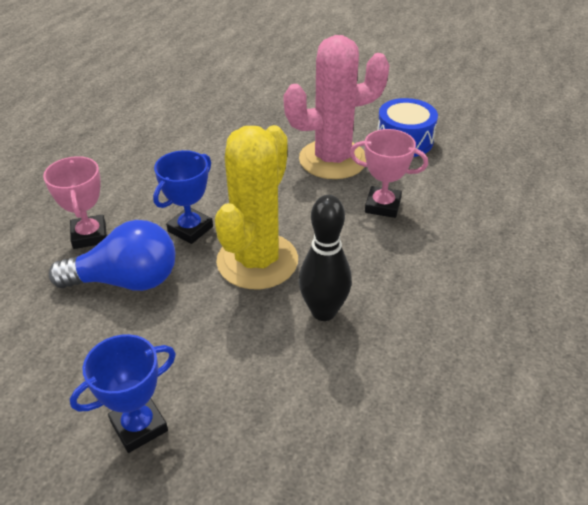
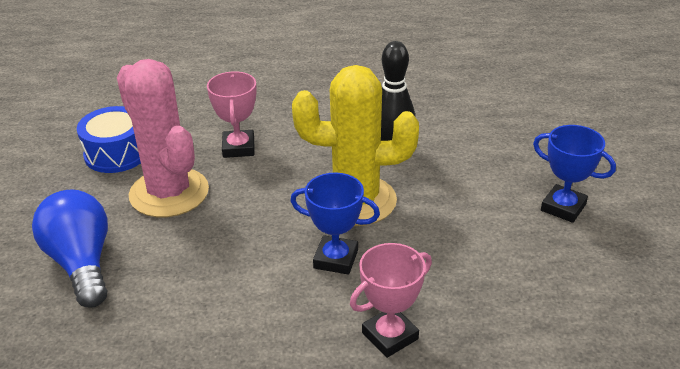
camera: 110 degrees left, 5 degrees down
blue light bulb [49,220,175,291] -> blue light bulb moved to [32,189,108,308]

